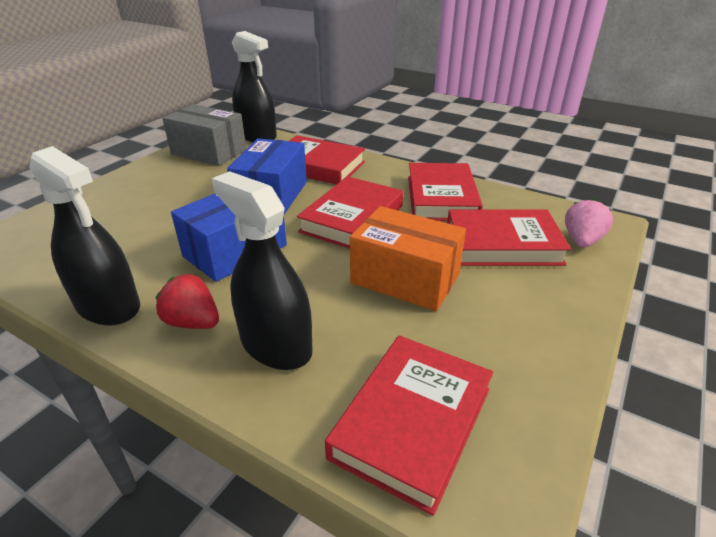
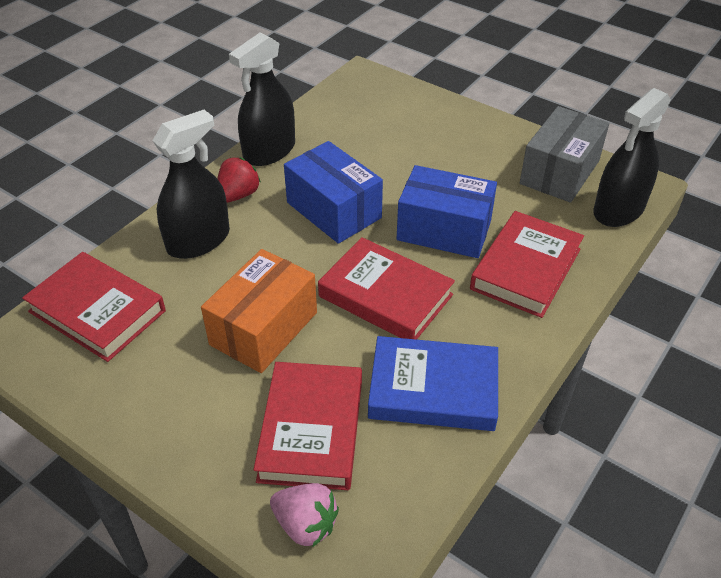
camera: 95 degrees right, 10 degrees up
red book [408,163,483,221] -> blue book [368,336,498,431]

